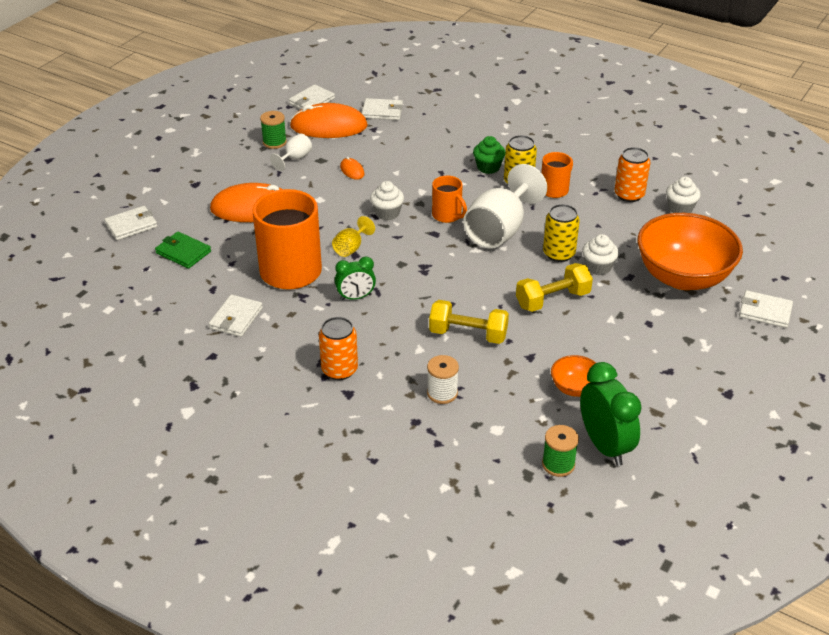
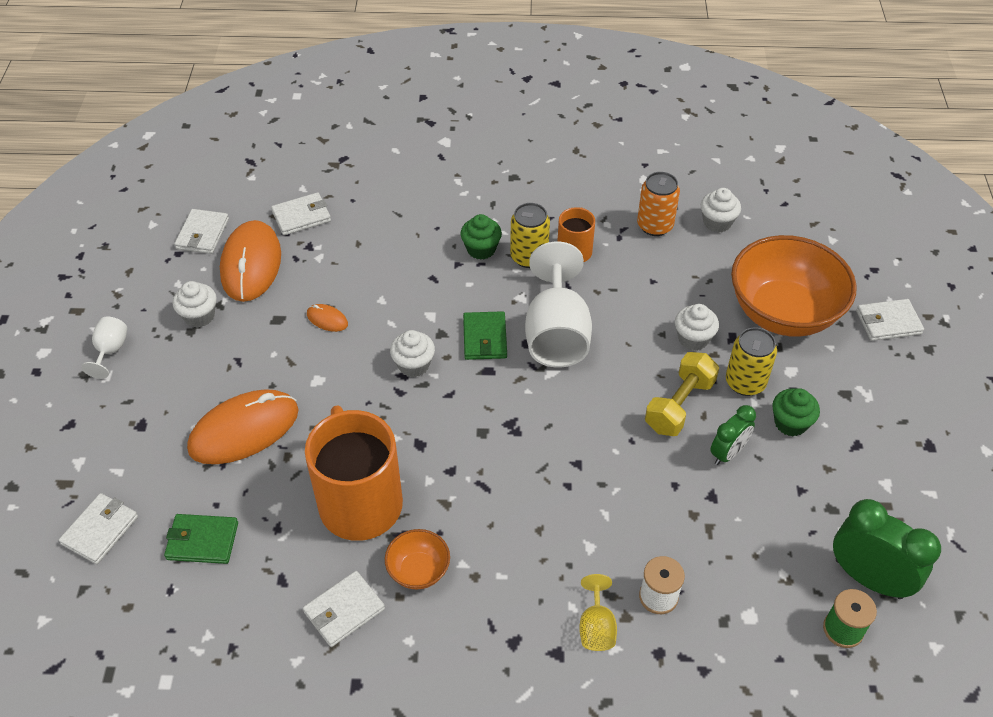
camera: 30 degrees left, 10 degrees up
white wallet [209,294,263,337] -> white wallet turned 60 degrees clockwise [303,571,385,647]
green spool [260,111,287,149] -> white cupcake [173,281,217,328]
white goblet [270,133,312,171] -> white goblet moved to [81,317,127,379]
orange mouse [290,103,368,138] -> orange mouse turned 60 degrees counterclockwise [220,220,281,302]
orange can [319,317,358,380] -> none
yellow goblet [332,216,375,257] -> yellow goblet moved to [579,574,617,651]
green clock [335,256,376,300] -> green clock moved to [710,405,756,465]
yellow dumbbell [429,300,509,344] -> none
orange mug [432,176,467,223] -> green wallet [463,311,507,360]
yellow can [543,204,580,262] -> yellow can moved to [726,327,777,396]
orange bowl [551,355,596,397] -> orange bowl moved to [385,529,450,590]
none -> green cupcake [772,388,820,436]

